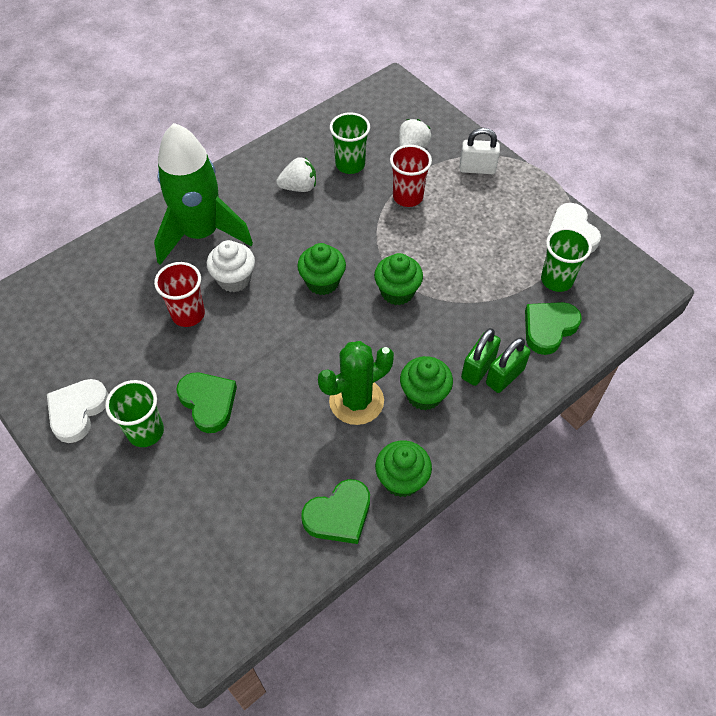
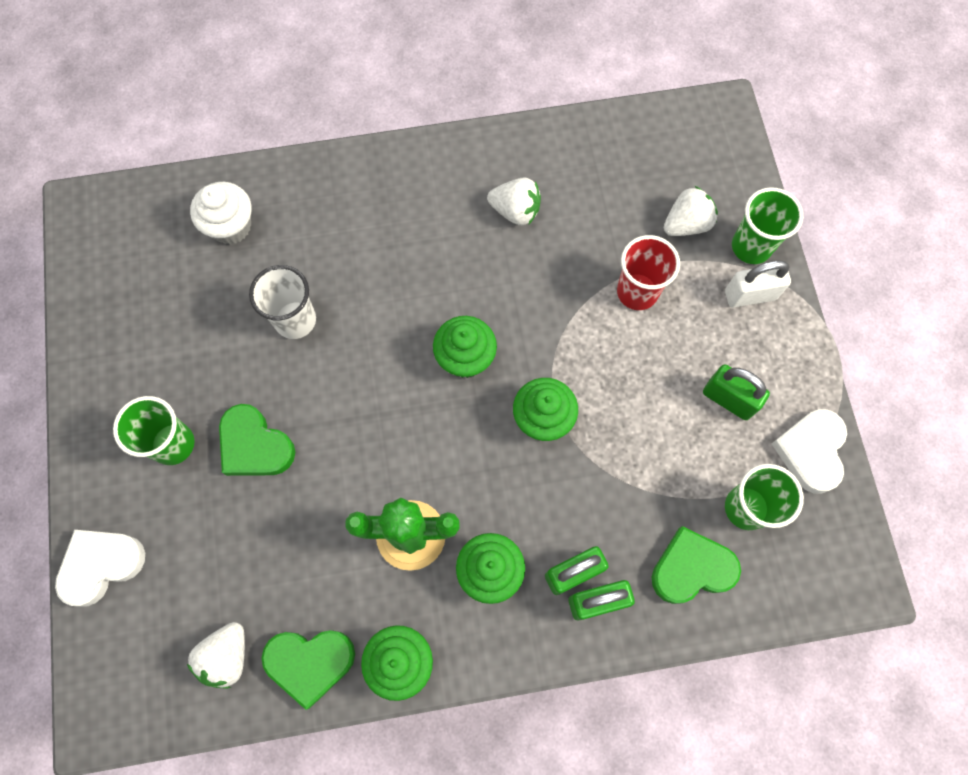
camera: 30 degrees right, 15 degrees up
white heart [47,379,109,443] -> white heart moved to [55,530,145,607]
green rocket [154,123,253,265] -> none
red cup [154,262,205,327] -> white cup [249,265,316,339]
green heart [176,373,237,433] -> green heart turned 135 degrees clockwise [219,404,295,476]
white cupcake [207,240,255,292] -> white cupcake moved to [190,182,251,245]
green cup [330,112,370,174] -> green cup moved to [732,187,803,264]
white padlock [460,128,500,174] -> white padlock turned 45 degrees counterclockwise [725,260,791,308]
none -> white strawberry [187,622,245,689]
none -> green padlock [703,364,770,420]

